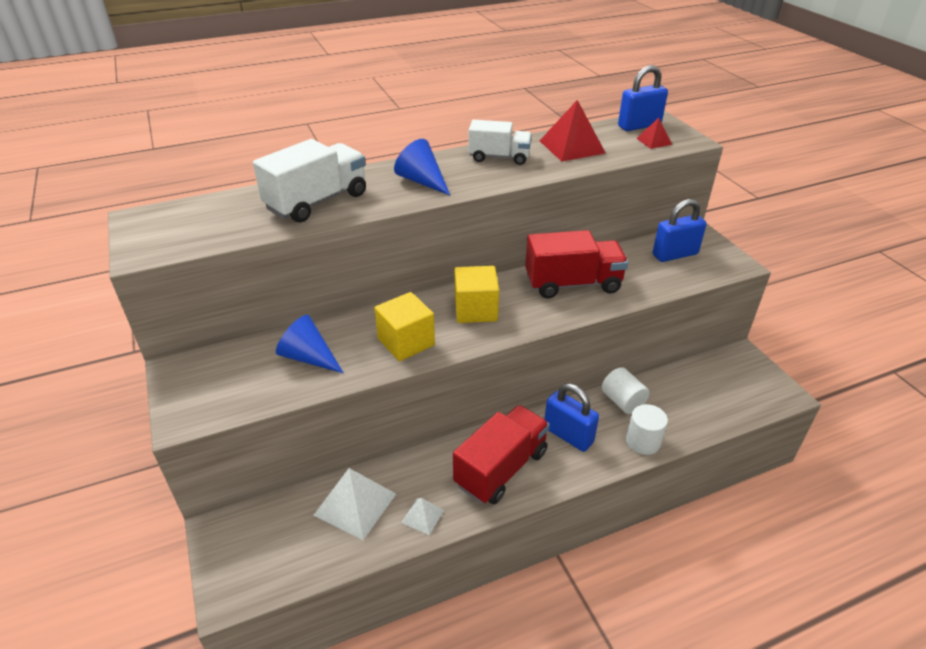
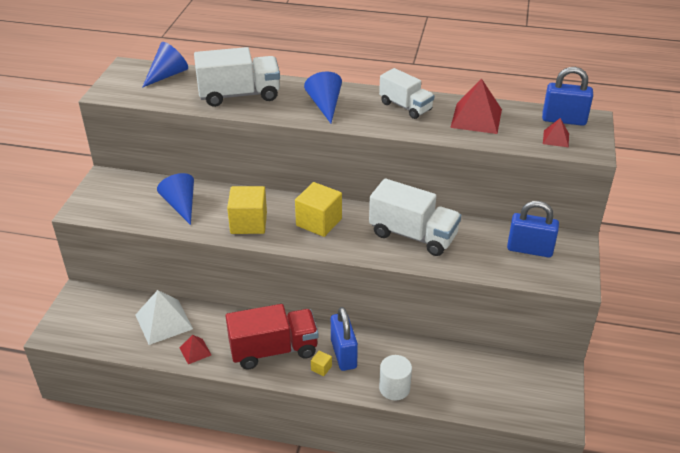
camera: 35 degrees right, 0 degrees up
white pyramid [401,498,444,535] -> red pyramid [180,335,211,364]
red truck [525,230,628,298] -> white truck [369,178,461,256]
white cylinder [602,367,650,414] -> none
none -> blue cone [142,42,188,88]
none -> yellow cube [311,350,332,376]

